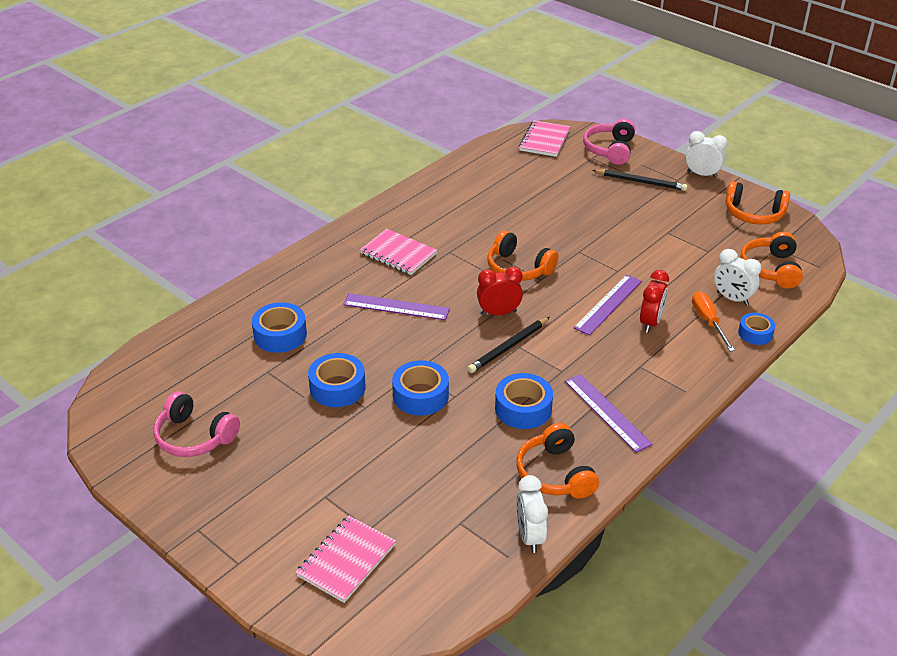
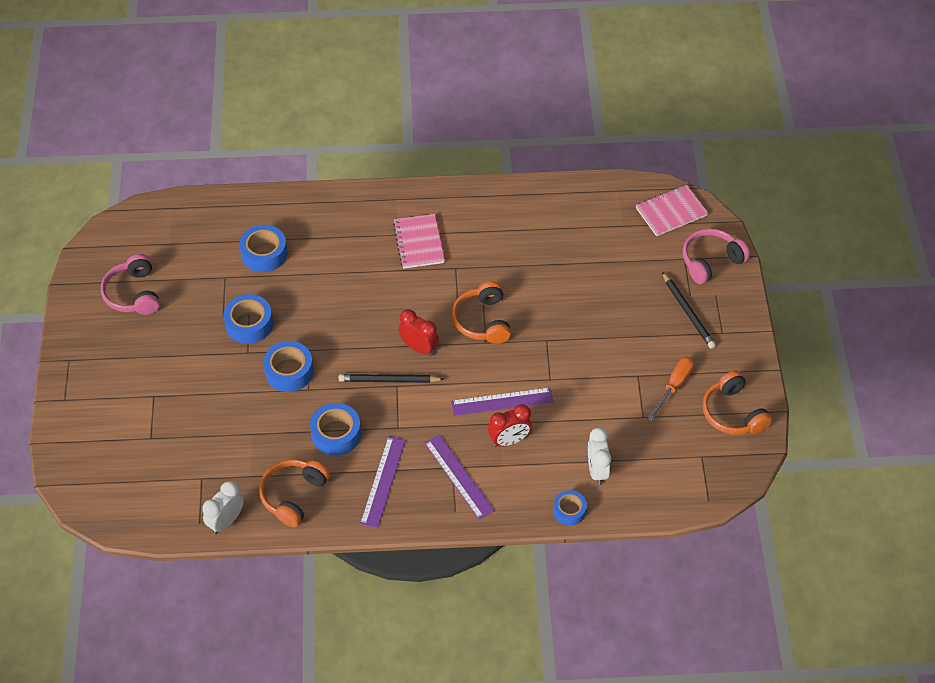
camera: 45 degrees right, 15 degrees up
pink notebook [295,515,396,603] -> none
purple ruler [343,293,450,320] -> purple ruler moved to [424,434,494,520]
white clock [686,131,727,178] -> none
orange screwdriver [692,291,735,352] -> orange screwdriver moved to [648,357,694,420]
orange headphones [741,232,803,289] -> none

